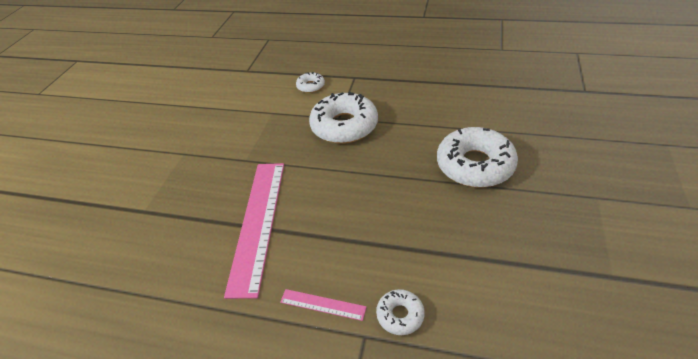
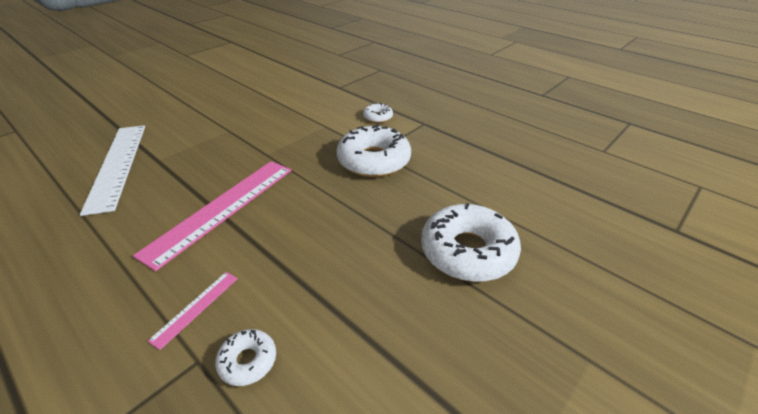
camera: 25 degrees right, 5 degrees down
pink ruler [280,289,367,321] -> pink ruler turned 75 degrees clockwise [148,272,238,350]
none -> white ruler [80,125,145,216]

